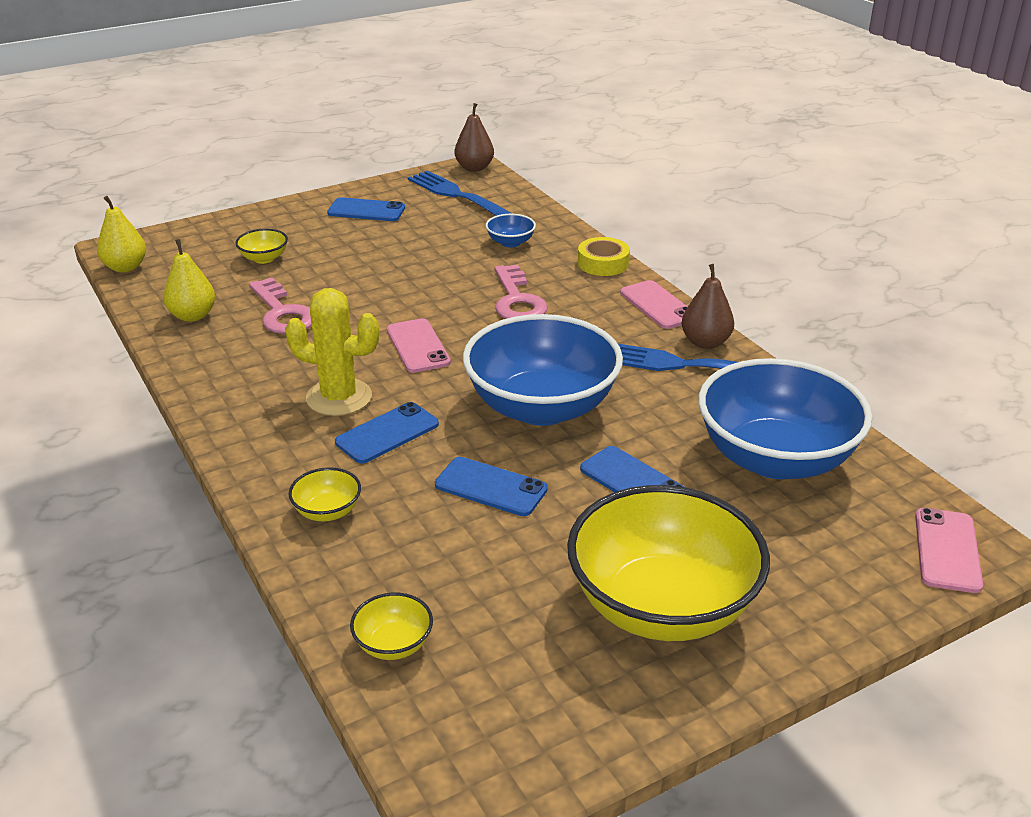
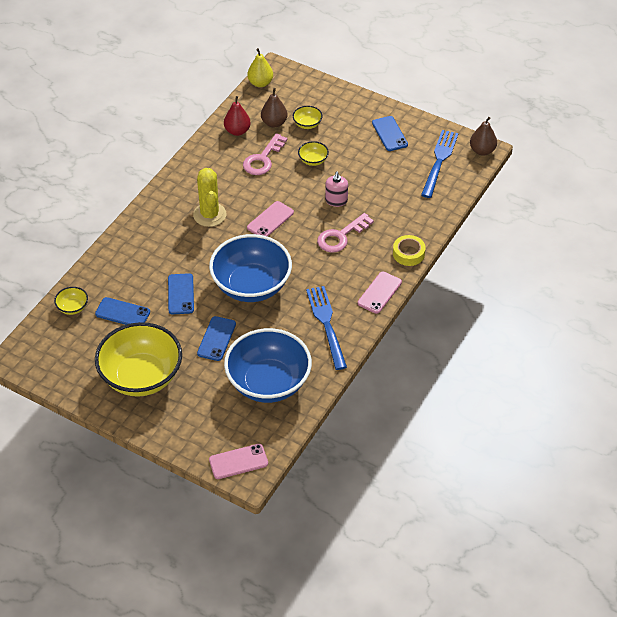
camera: 60 degrees right, 15 degrees up
yellow pear [163,239,215,322] -> red pear [224,96,251,136]
yellow bowl [289,467,361,521] -> yellow bowl moved to [298,141,329,166]
blue phone [335,402,439,464] -> blue phone moved to [95,297,150,325]
blue bowl [486,214,536,247] -> none
brown pear [682,264,734,349] -> brown pear moved to [261,88,287,127]
none -> pink soap dispenser [325,172,348,207]

